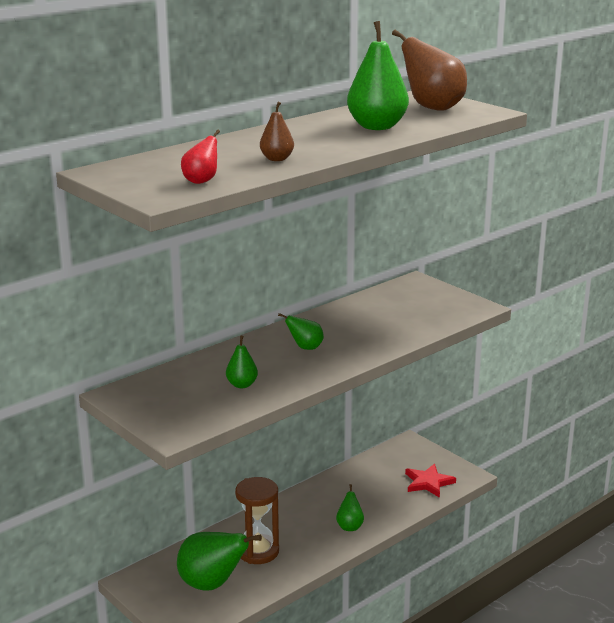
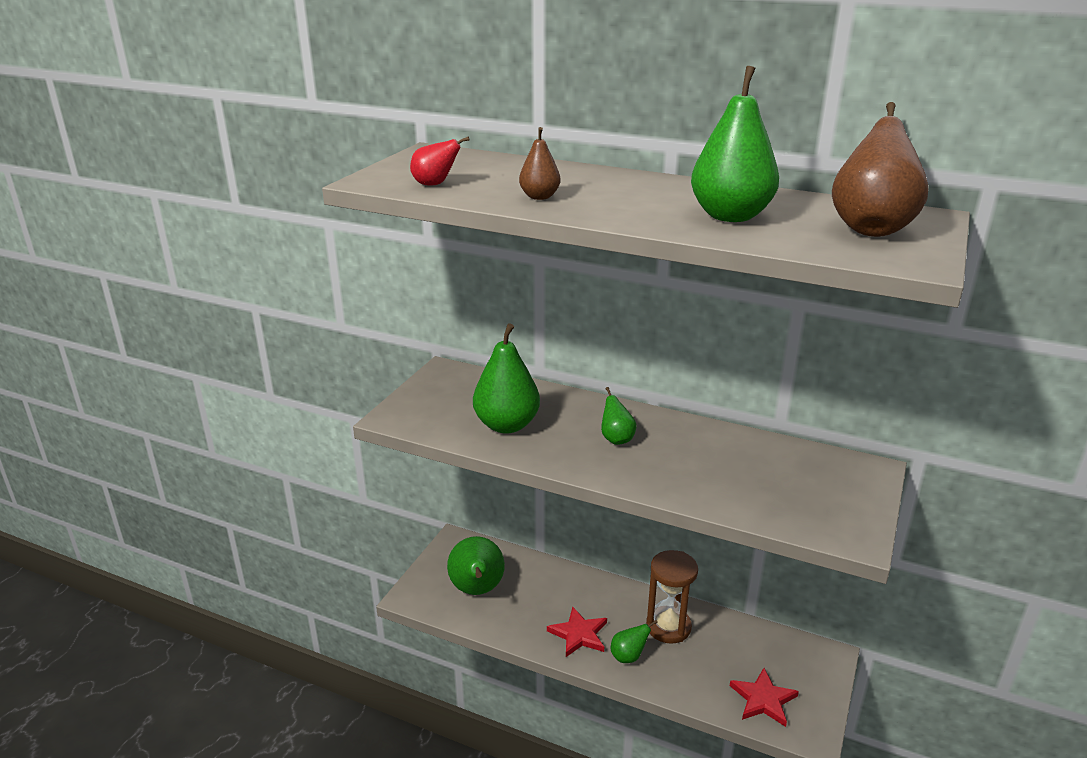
camera: 65 degrees right, 5 degrees up
green pear [226,335,258,388] -> green pear [473,323,540,433], size x1.94
brown hourglass [235,477,279,564] -> brown hourglass moved to [646,550,698,644]
none -> red star [547,607,607,657]

